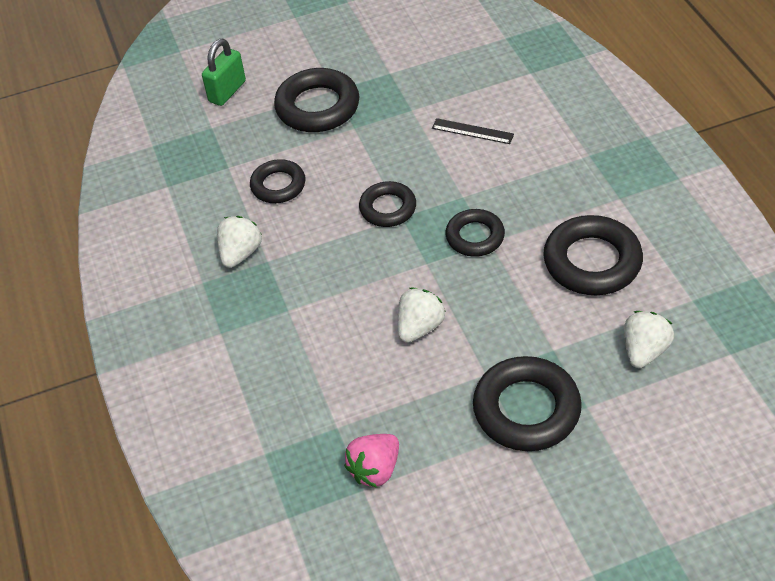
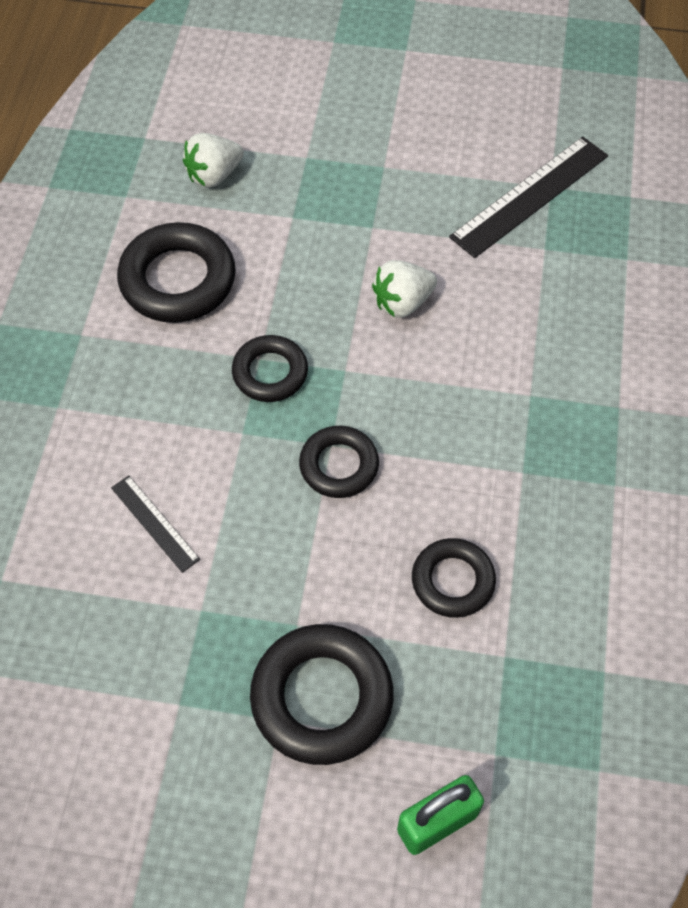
camera: 155 degrees left, 10 degrees up
white strawberry [217,216,262,268] -> none
pink strawberry [344,434,399,487] -> black ruler [449,136,608,258]
black ring [473,356,582,451] -> none

